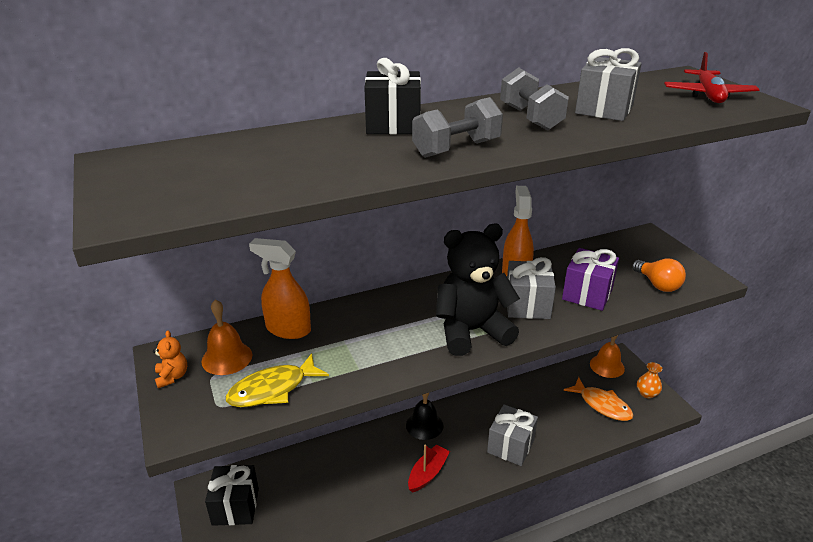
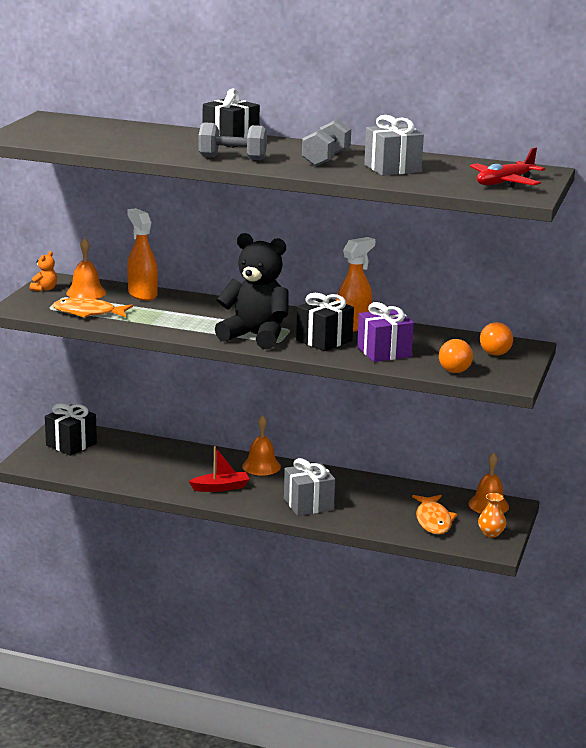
camera: 40 degrees right, 10 degrees down
yellow fish [226,353,329,407] -> orange fish [53,298,133,318]
black bell [406,392,443,440] -> orange bell [242,415,281,476]
grey gift [507,257,556,319] -> black gift [296,293,354,351]
none -> orange light bulb [480,322,513,356]

